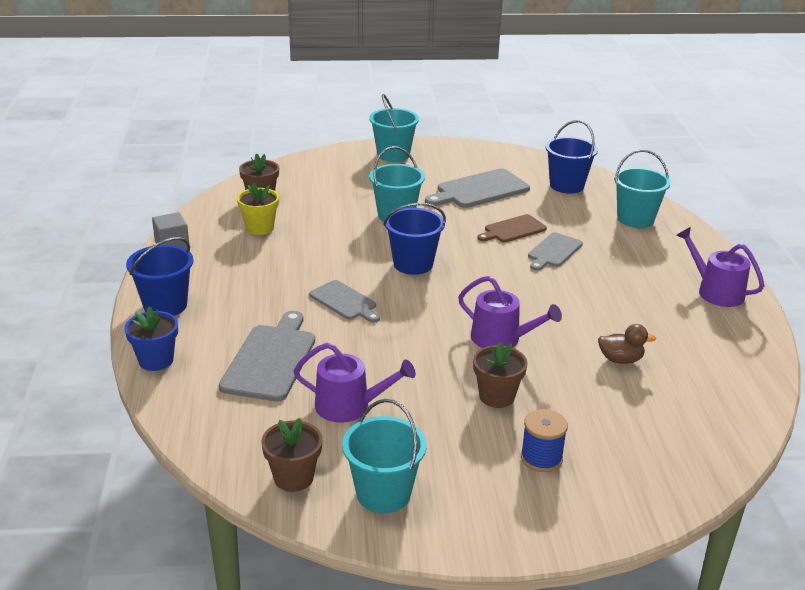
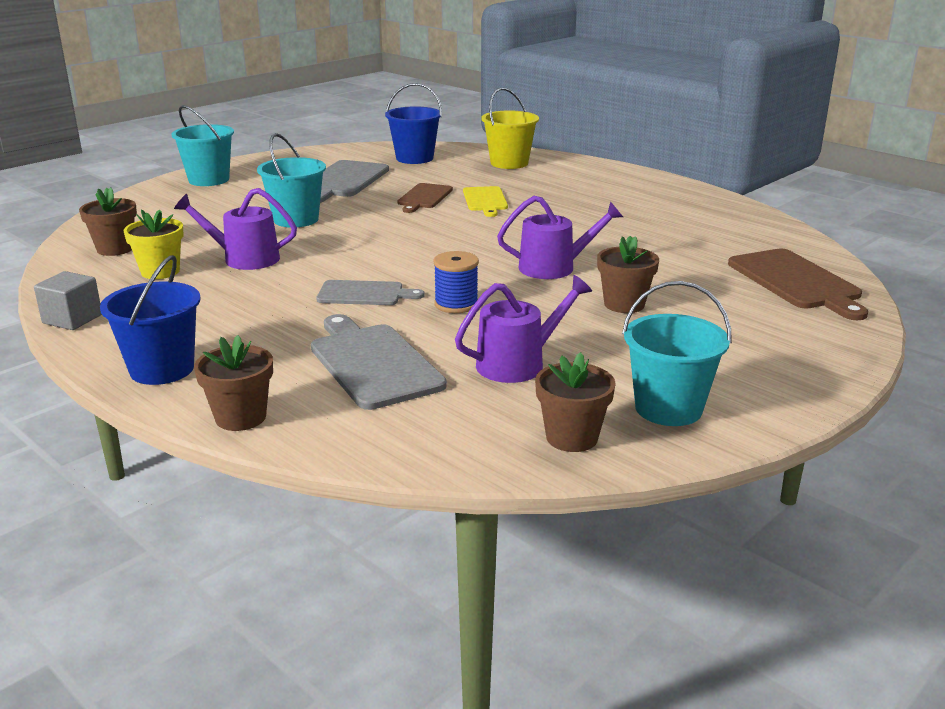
camera: 40 degrees left, 5 degrees down
blue flower pot [125,307,178,371] -> brown flower pot [194,335,273,431]
blue bucket [383,203,446,275] -> none
blue spool [521,409,568,472] -> blue spool moved to [434,251,479,313]
grey cutting board [528,232,583,271] -> yellow cutting board [463,186,508,217]
brown duck [598,324,656,364] -> none
turquoise bucket [614,150,671,228] -> yellow bucket [481,88,539,169]
purple watering can [676,227,764,307] -> purple watering can moved to [174,188,297,270]
none -> brown cutting board [728,249,868,320]

